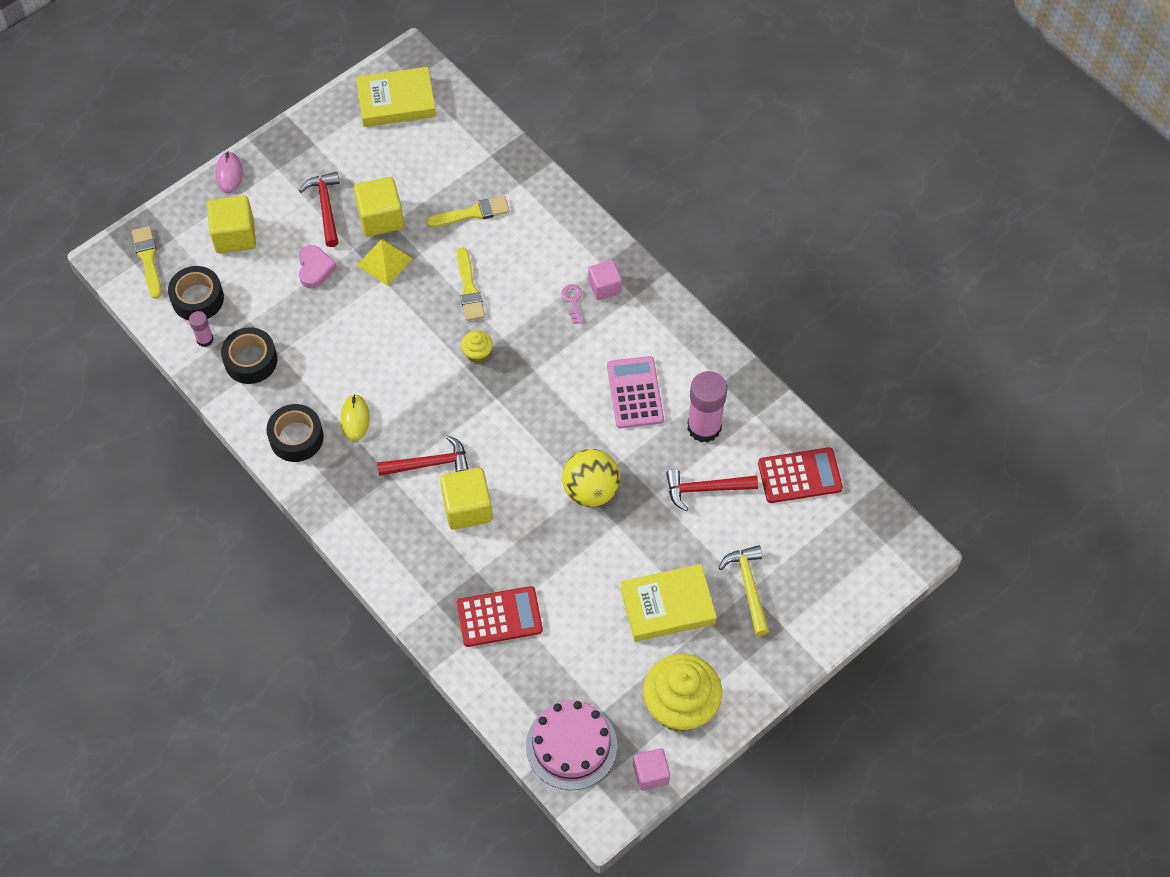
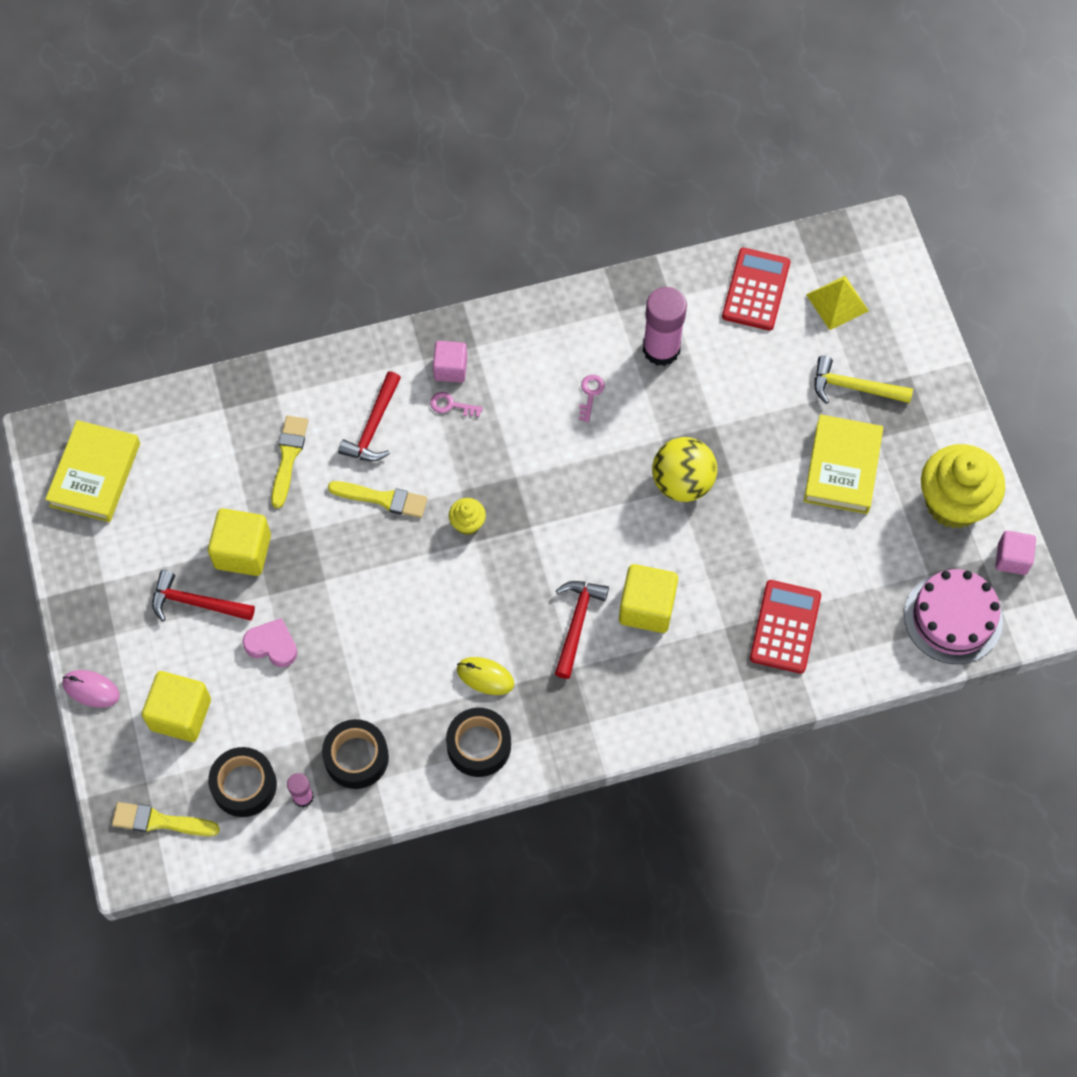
camera: 65 degrees left, 5 degrees up
yellow pyramid [357,239,413,286] -> yellow pyramid moved to [806,276,869,330]
pink calculator [607,356,664,428] -> pink key [579,375,605,422]
red hammer [666,469,758,511] -> red hammer moved to [338,372,401,461]

